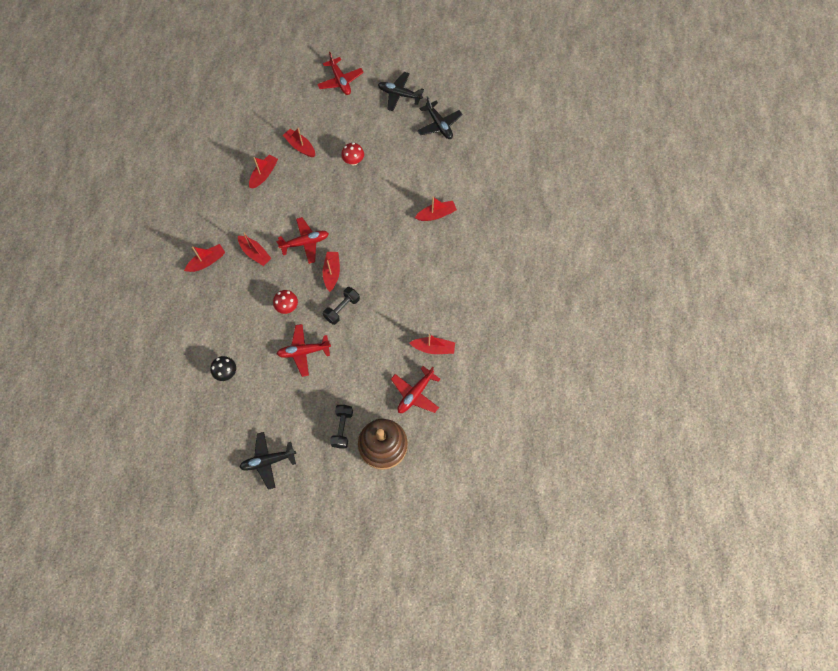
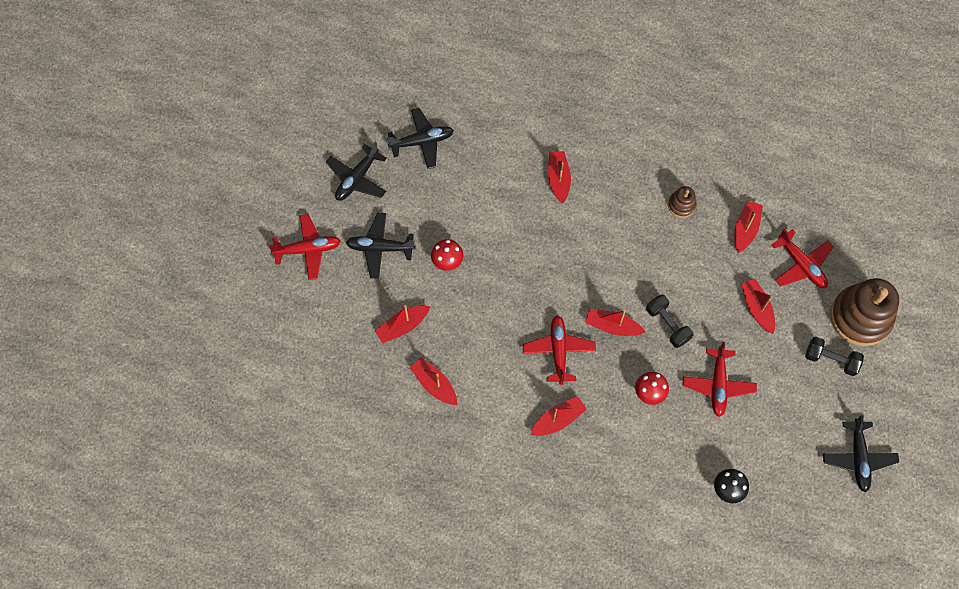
camera: 75 degrees left, 0 degrees up
red boat [184,244,225,272] -> red boat moved to [741,279,775,334]
none -> black plane [346,212,416,279]
none -> brown stacking toy [668,186,697,218]

